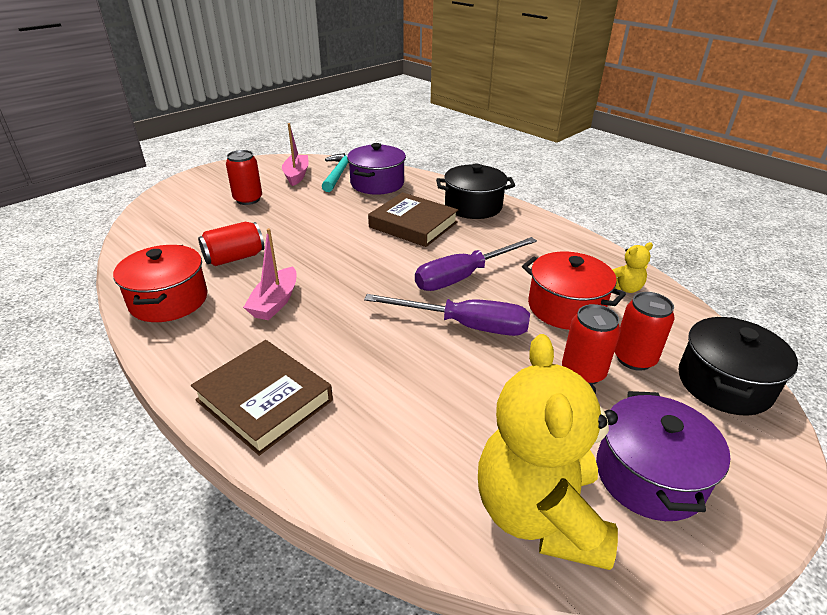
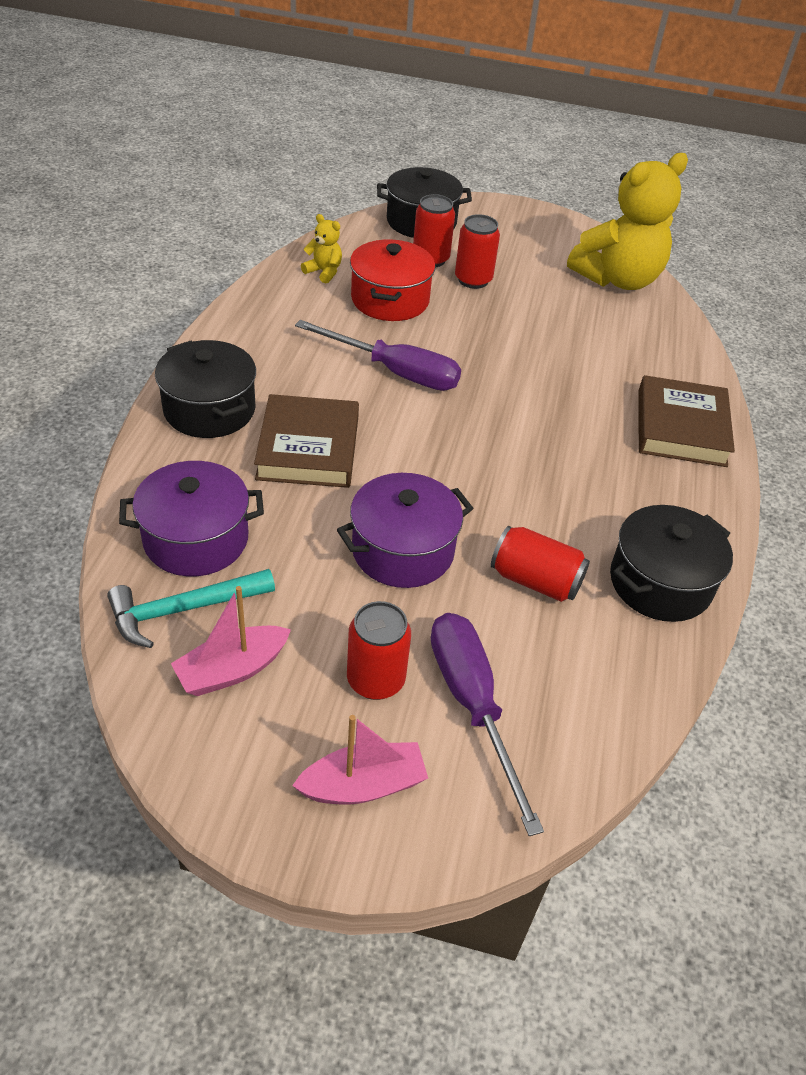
camera: 125 degrees left, 10 degrees up
red pot [113,245,207,322] -> black pot [610,505,733,622]
pink boat [243,228,297,320] -> pink boat moved to [292,715,428,804]
purple screwdriver [364,294,530,336] -> purple screwdriver moved to [431,613,544,836]
purple pot [596,391,730,521] -> purple pot moved to [337,473,473,588]

